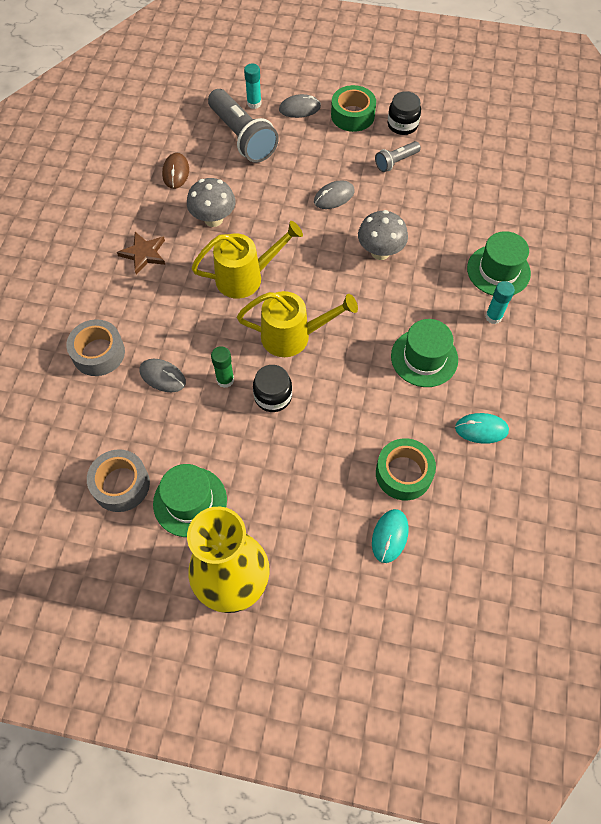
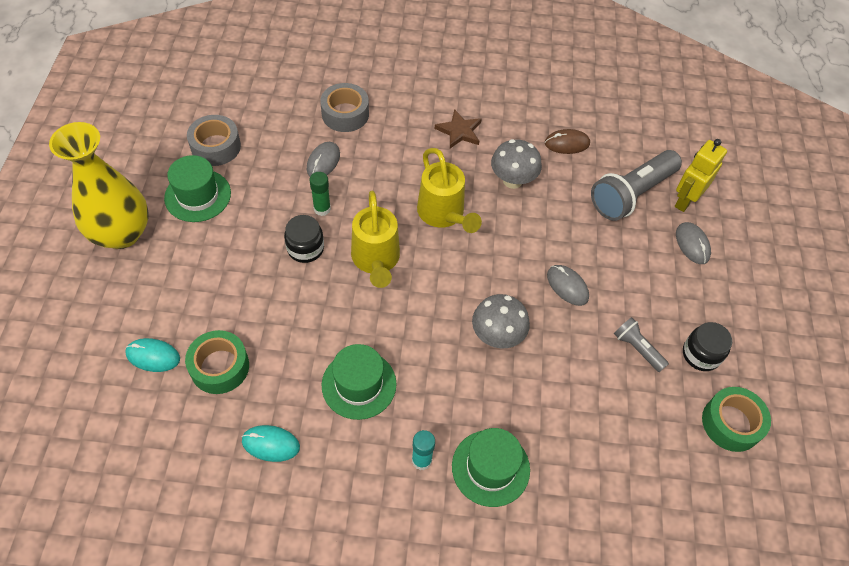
camera: 80 degrees right, 5 degrees down
turquoise glue stick [244,64,261,109] -> yellow robot [675,139,727,212]
green tape [331,85,376,132] -> green tape moved to [702,387,771,452]
turquoise mouse [455,413,509,444] -> turquoise mouse turned 75 degrees counterclockwise [242,425,300,462]

